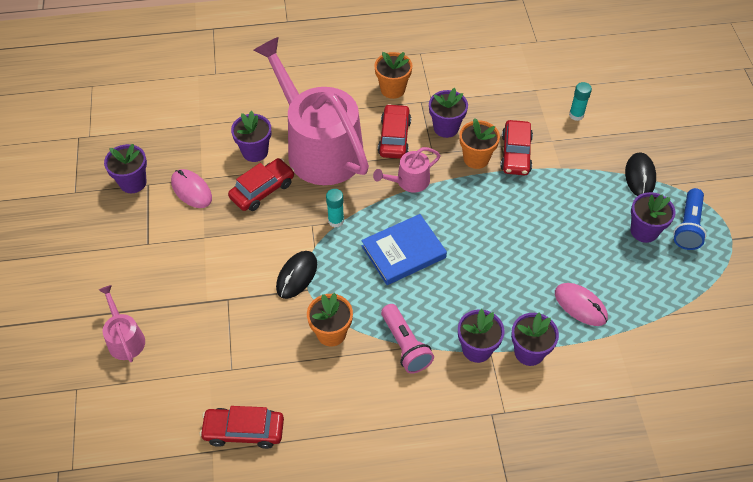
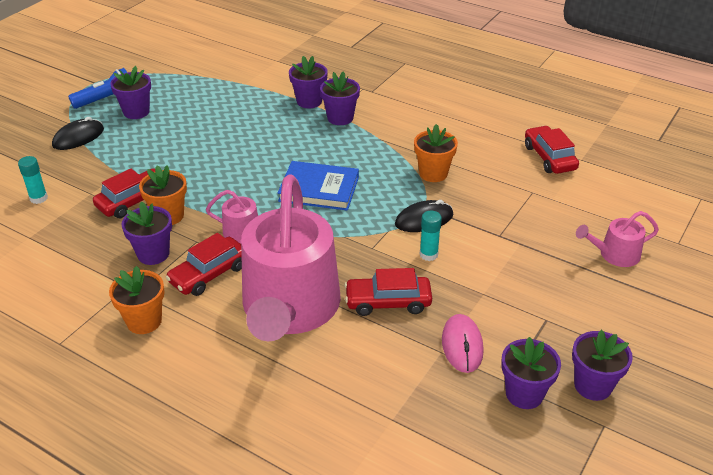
camera: 140 degrees left, 15 degrees down
pink watering can [99,285,145,362] -> pink watering can turned 60 degrees clockwise [576,211,659,267]
red car [200,406,284,449] -> red car turned 150 degrees counterclockwise [525,126,579,174]
purple flower pot [231,111,271,162] -> purple flower pot moved to [572,330,633,401]
turquoise glue stick [326,189,344,227] -> turquoise glue stick moved to [420,211,442,261]
pink flashlight [381,304,434,374] -> none
pink mouse [555,283,608,326] -> none

